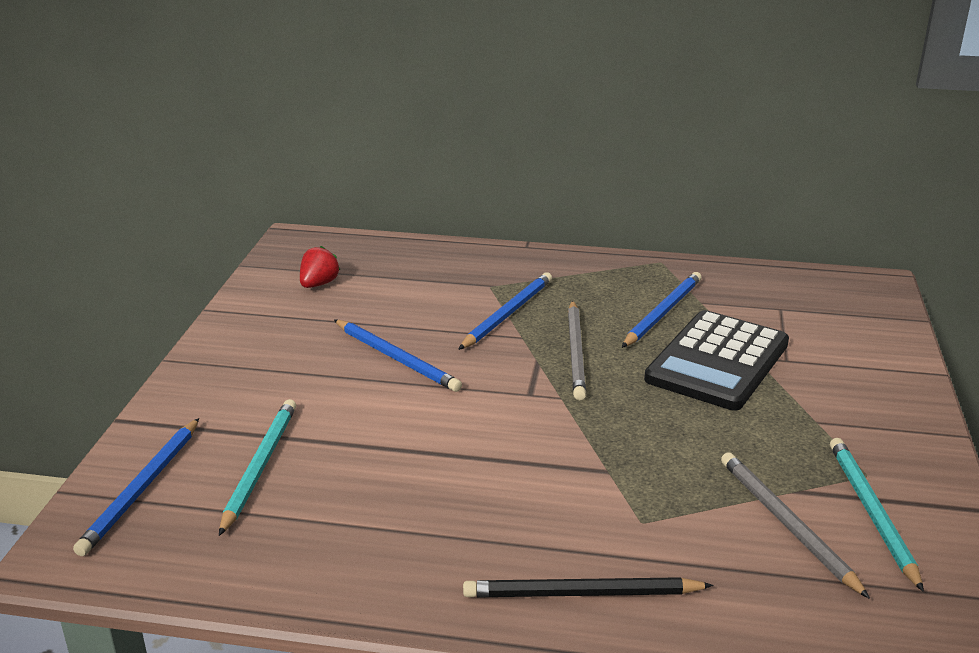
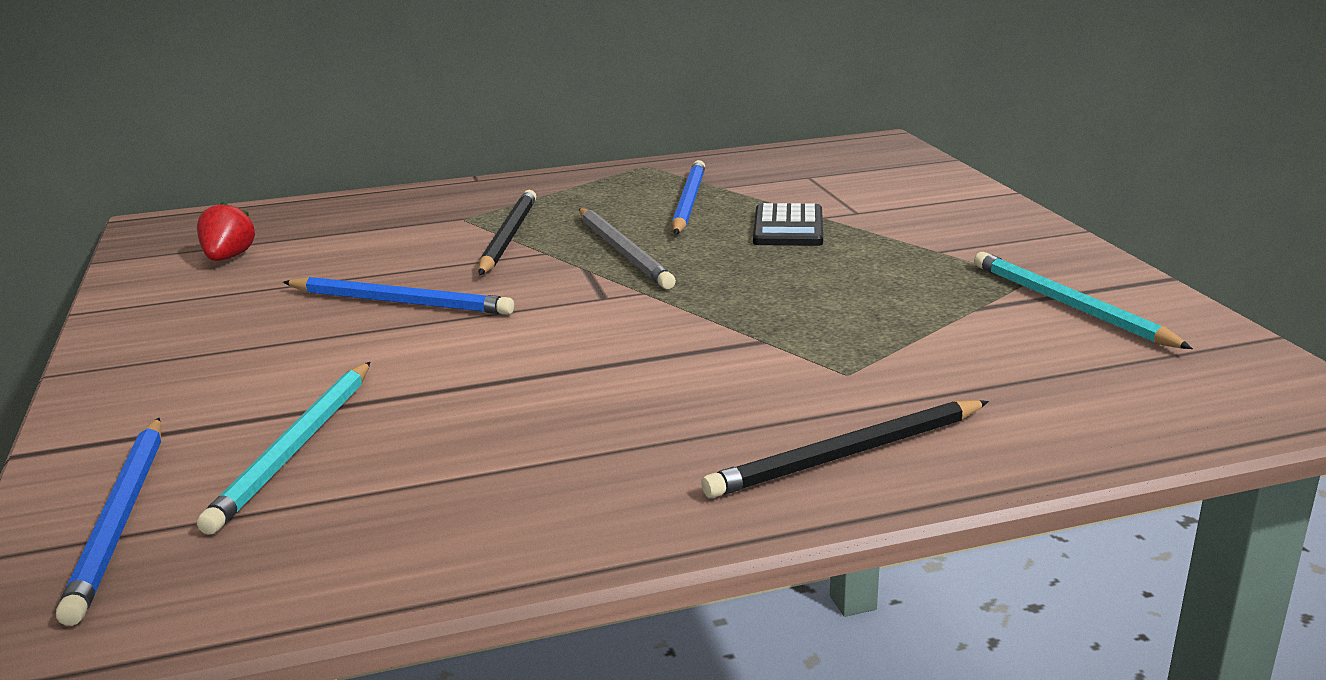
camera: 25 degrees left, 5 degrees down
turquoise pencil [219,399,296,536] -> turquoise pencil turned 150 degrees counterclockwise [197,362,370,535]
blue pencil [458,272,552,350] -> black pencil [478,190,536,275]
black calculator [644,310,789,410] -> black calculator [753,203,823,246], size x0.56
grey pencil [721,452,870,599] -> none

